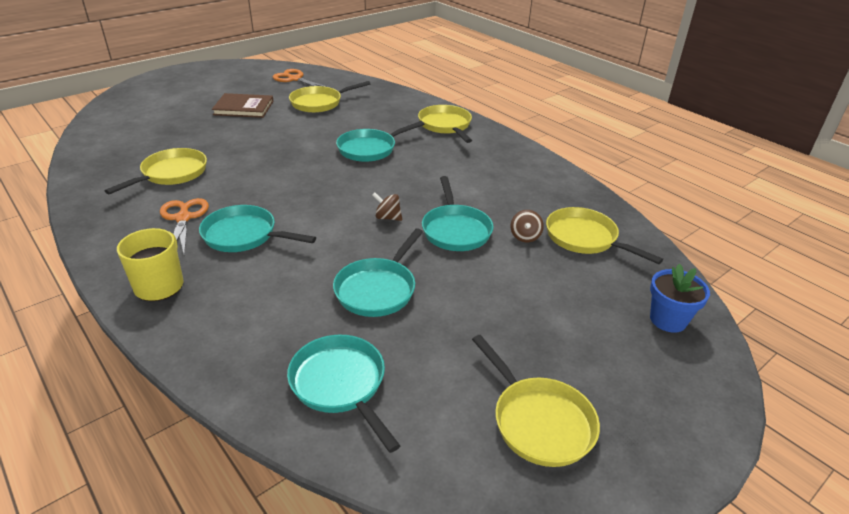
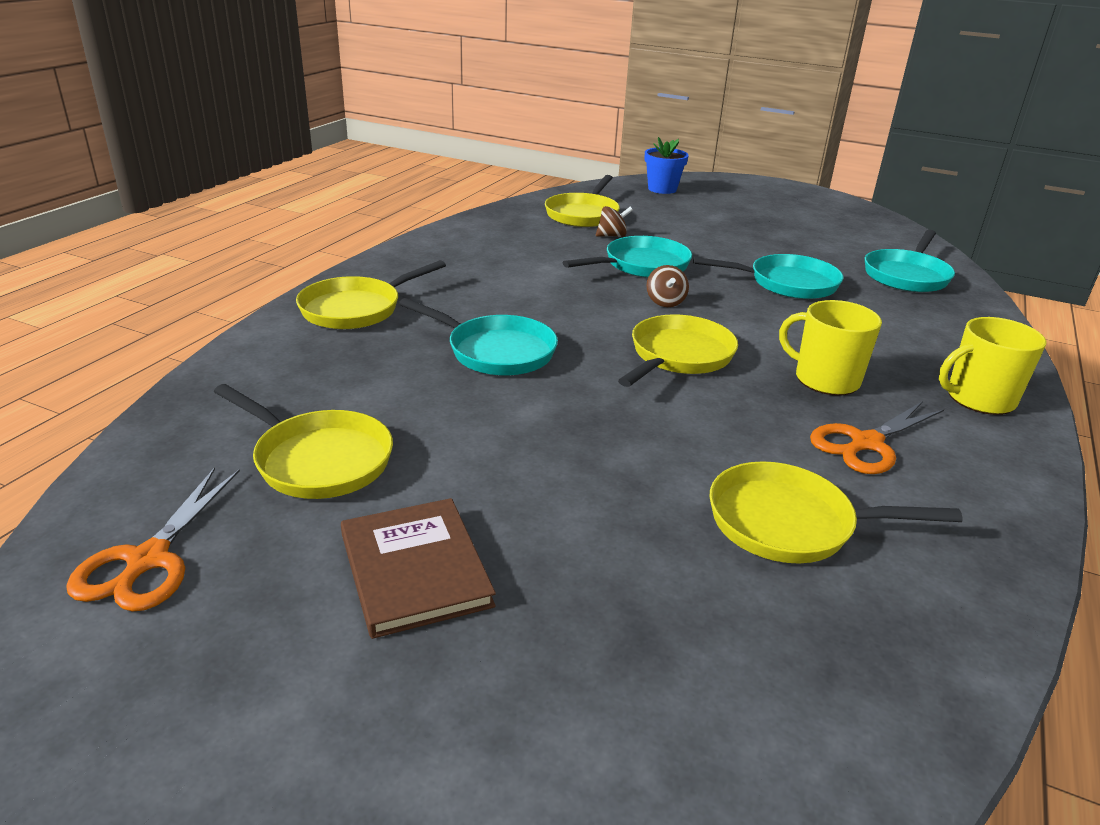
camera: 115 degrees left, 5 degrees down
turquoise pan [199,205,316,252] -> yellow mug [779,300,882,396]
yellow pan [472,335,600,467] -> yellow pan moved to [618,314,738,387]

